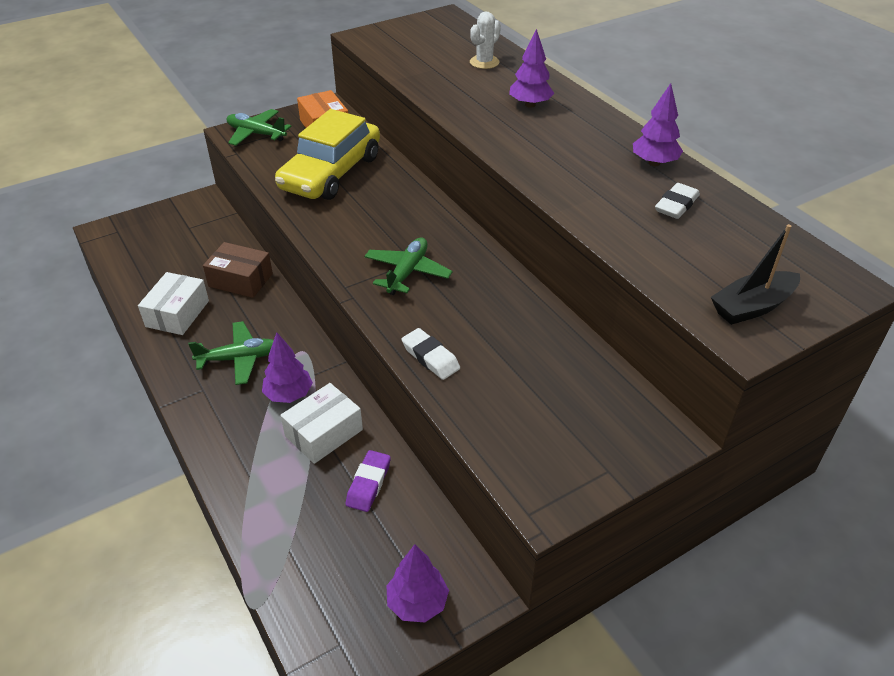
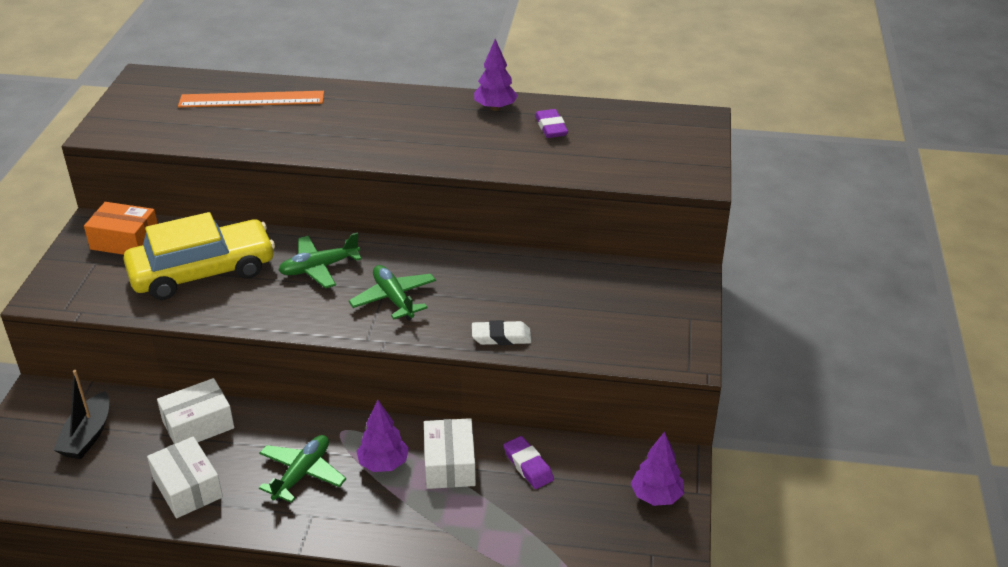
camera: 50 degrees left, 5 degrees down
brown box [203,242,273,298] -> white box [157,378,234,444]
green plane [227,109,292,146] -> green plane moved to [278,232,362,289]
yellow car [275,109,380,200] -> yellow car turned 90 degrees counterclockwise [123,212,275,300]
white cactus [470,11,501,69] -> orange ruler [178,91,324,107]
purple tree [509,29,554,108] -> none
white eraser [655,183,700,219] -> purple eraser [535,109,568,138]
black boat [711,224,800,325] -> black boat moved to [53,370,109,459]

